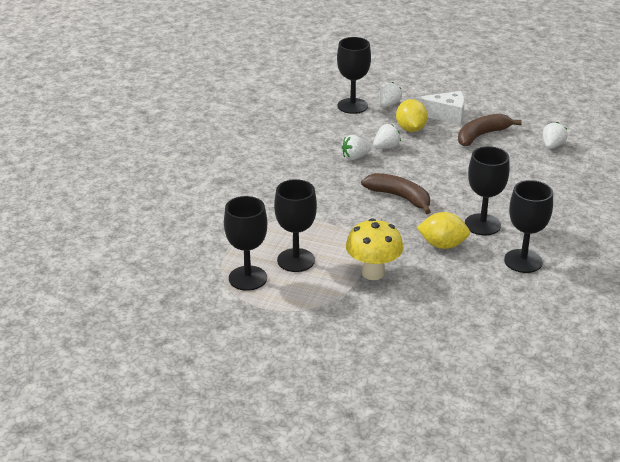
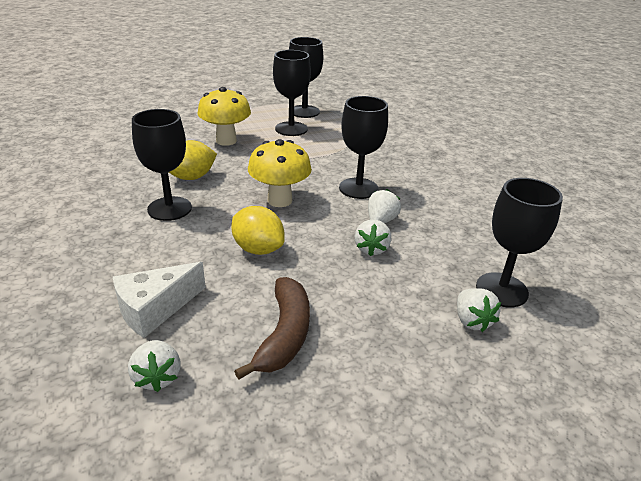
camera: 135 degrees right, 0 degrees up
brown banana [361,173,431,214] -> yellow mushroom [248,139,312,207]
yellow lemon [396,99,428,132] -> yellow lemon moved to [231,206,285,255]
white cheese [415,91,465,125] -> white cheese moved to [113,262,206,338]
black goblet [504,180,553,273] -> black goblet moved to [339,96,388,199]

